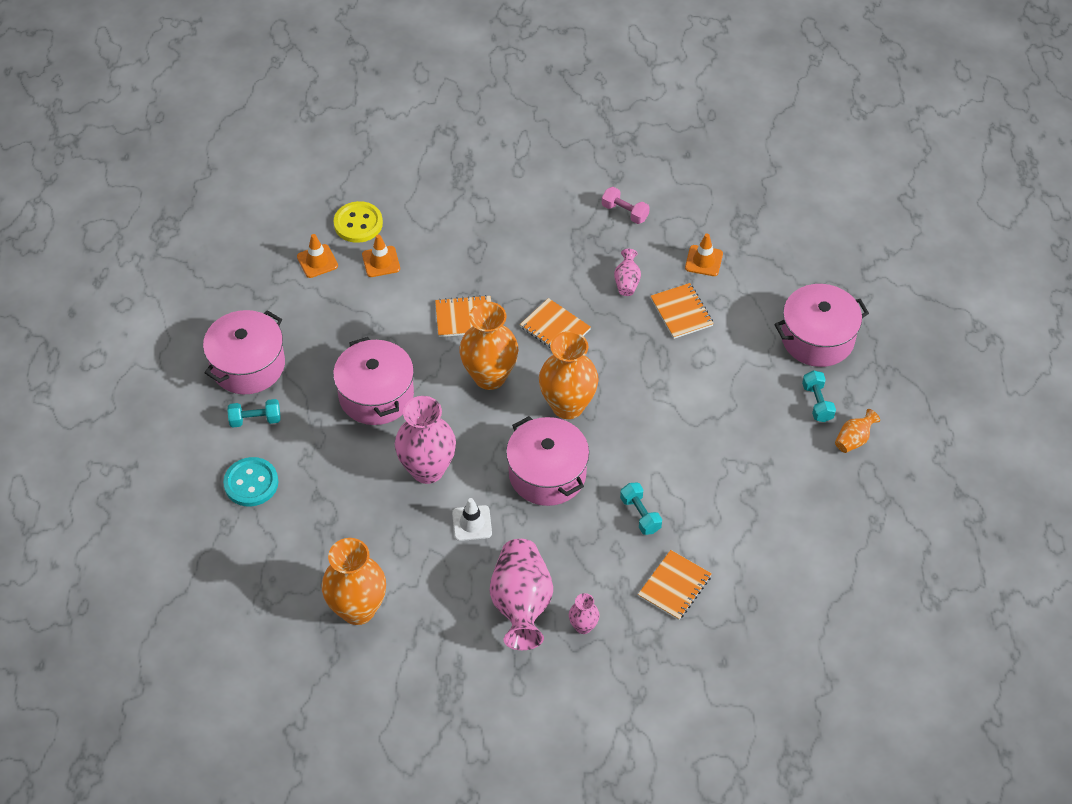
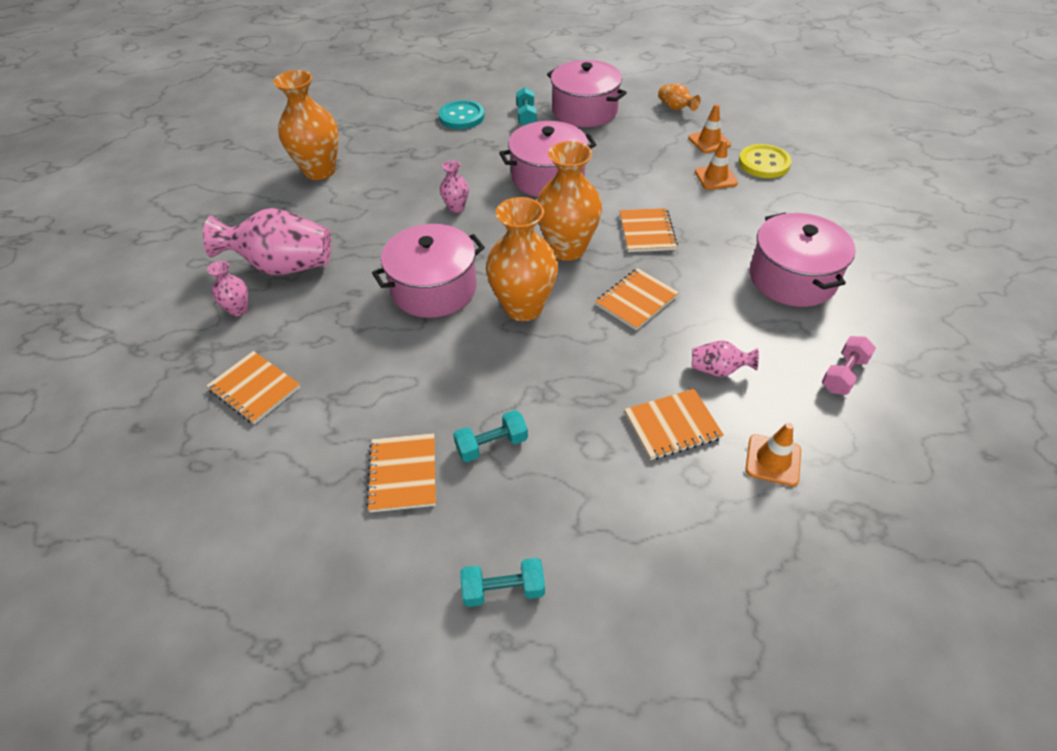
camera: 95 degrees right, 5 degrees down
pink vase [395,396,456,484] -> pink vase [440,160,469,213], size x0.48
white traffic cone [452,498,492,541] -> none
turquoise dumbbell [620,482,662,535] -> turquoise dumbbell moved to [453,410,528,462]
pink pot [775,284,869,367] -> pink pot moved to [750,213,856,307]
orange vase [835,409,880,453] -> orange vase moved to [658,84,701,111]
none -> orange notebook [366,433,436,512]

